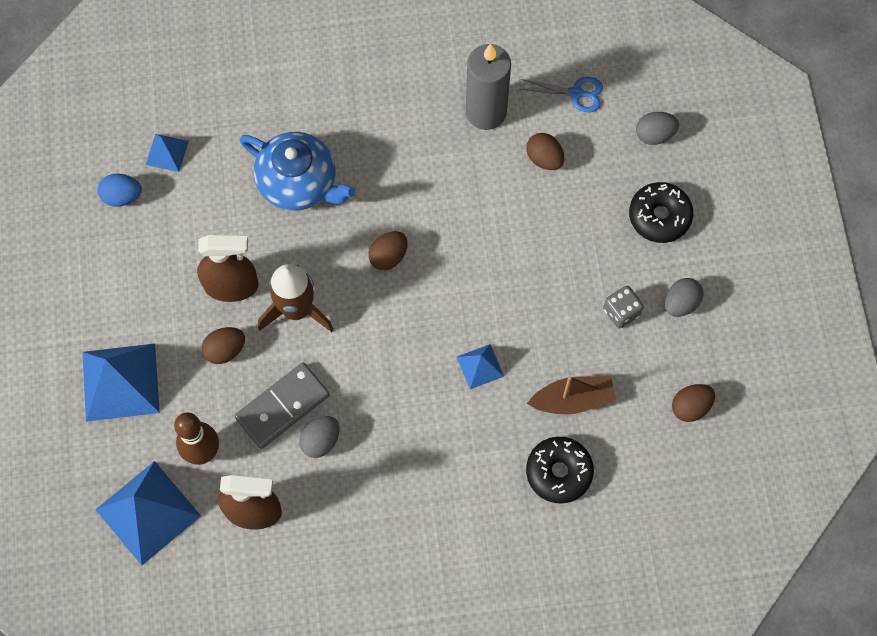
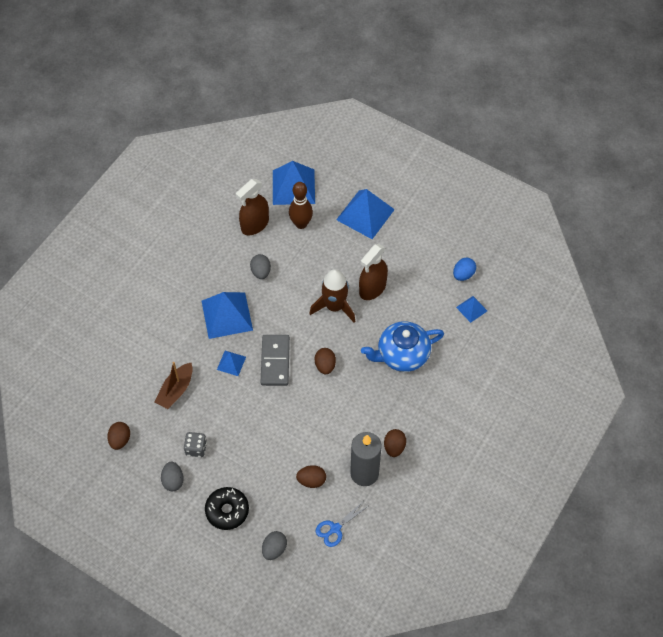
camera: 130 degrees right, 10 degrees down
brown egg [202,327,245,364] -> brown egg moved to [384,429,406,457]
grey domino [235,362,330,449] -> grey domino moved to [261,335,290,386]
black donut [526,437,594,503] -> none
none -> blue pyramid [202,292,253,339]

